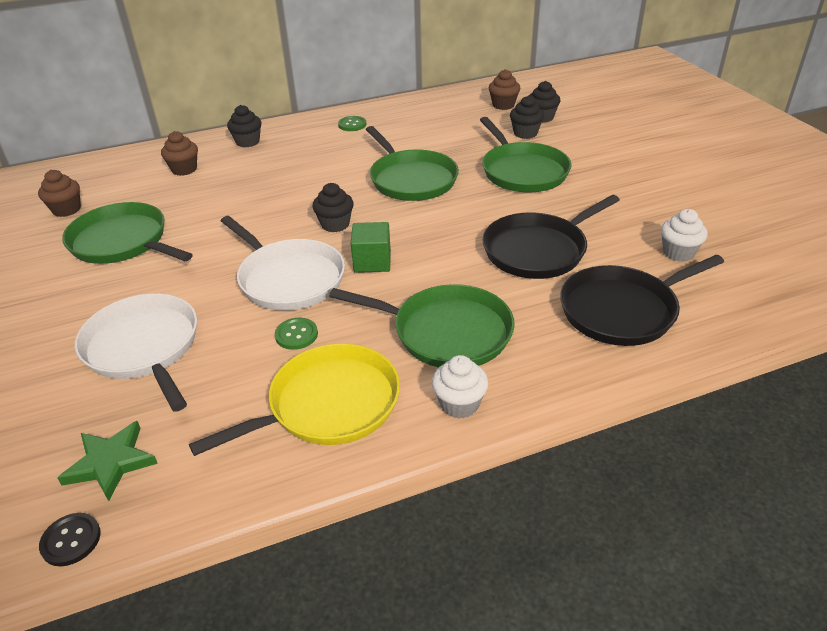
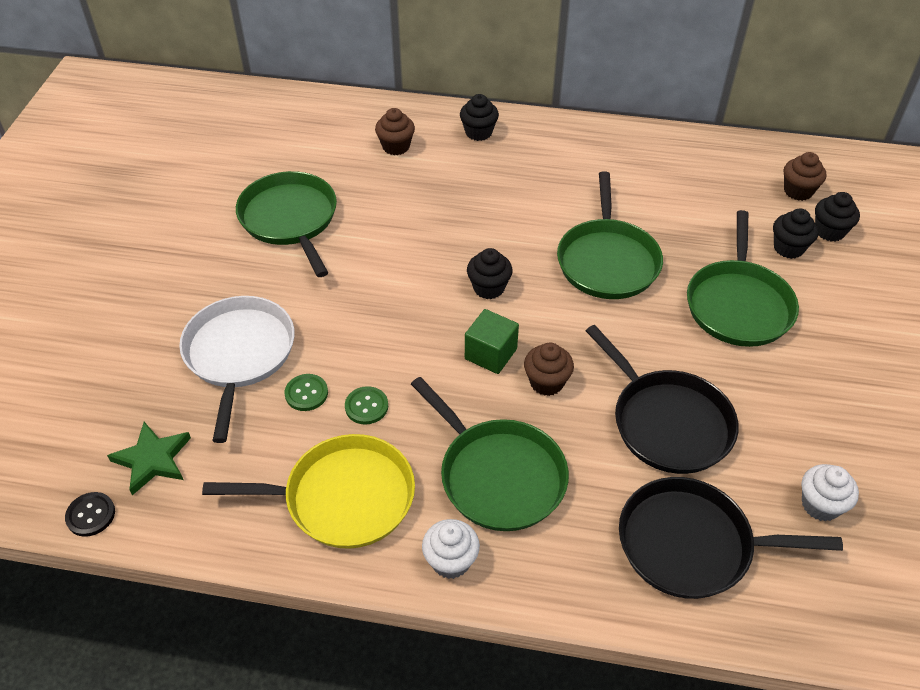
camera: 30 degrees right, 10 degrees up
brown cupcake [38,170,81,217] -> brown cupcake moved to [524,343,574,396]
white pan [221,216,345,310] -> none
green button [338,116,366,131] -> green button moved to [285,374,328,411]
black pan [482,195,620,279] -> black pan turned 120 degrees counterclockwise [586,325,739,474]

